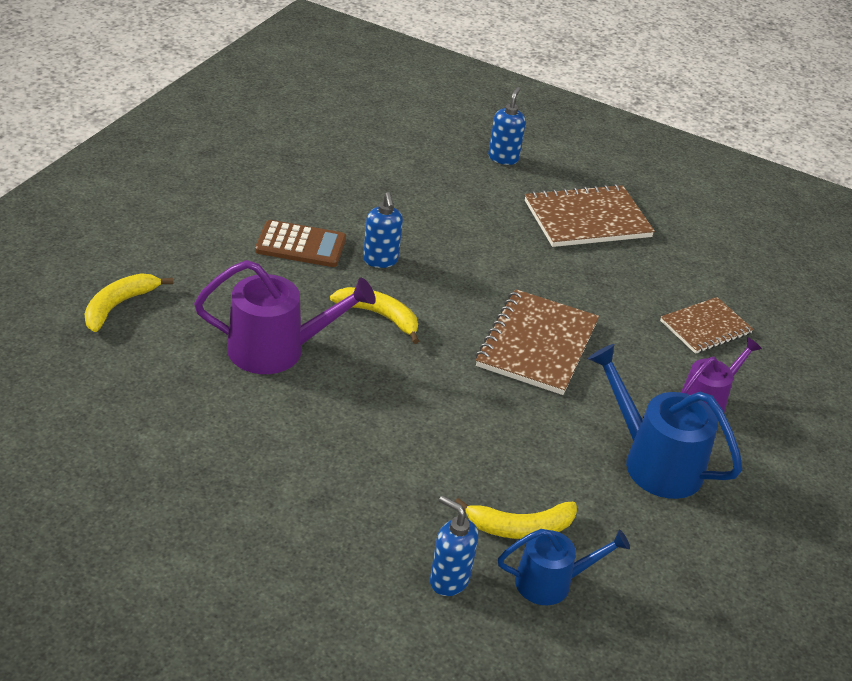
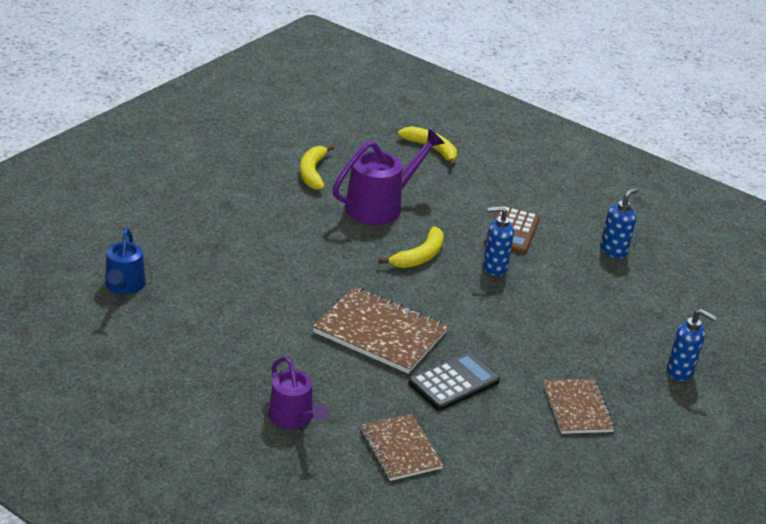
camera: 100 degrees right, 5 degrees down
purple watering can [194,260,376,374] -> purple watering can turned 135 degrees counterclockwise [333,129,445,225]
blue soap dispenser [430,496,478,596] -> blue soap dispenser moved to [600,188,639,258]
yellow banana [455,498,577,539] -> yellow banana moved to [300,145,334,190]
brown notebook [525,184,655,247] -> brown notebook [544,379,615,434], size x0.63
blue watering can [588,344,742,499] -> none
none -> black calculator [408,352,500,411]

